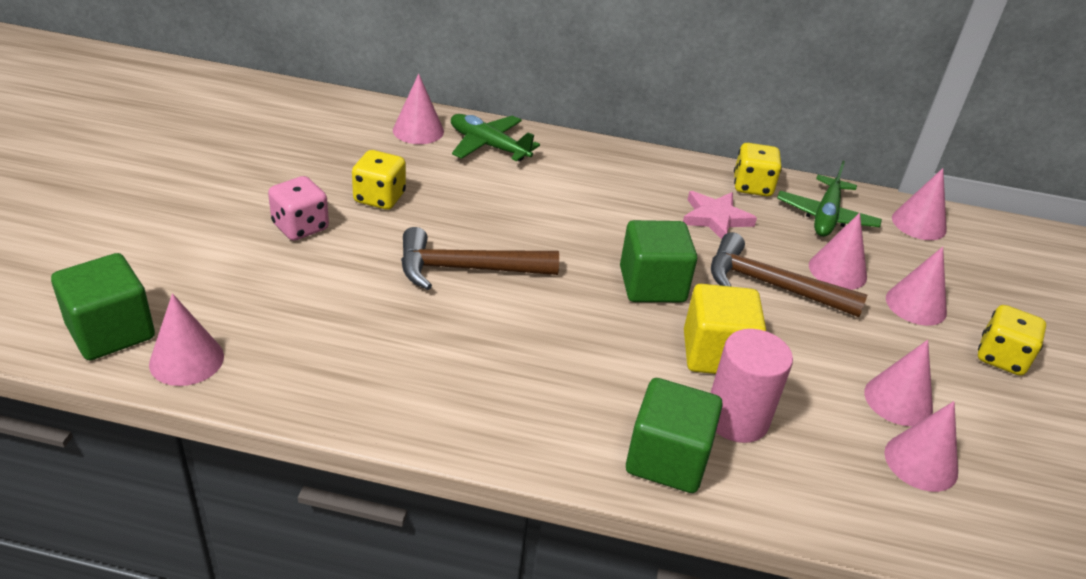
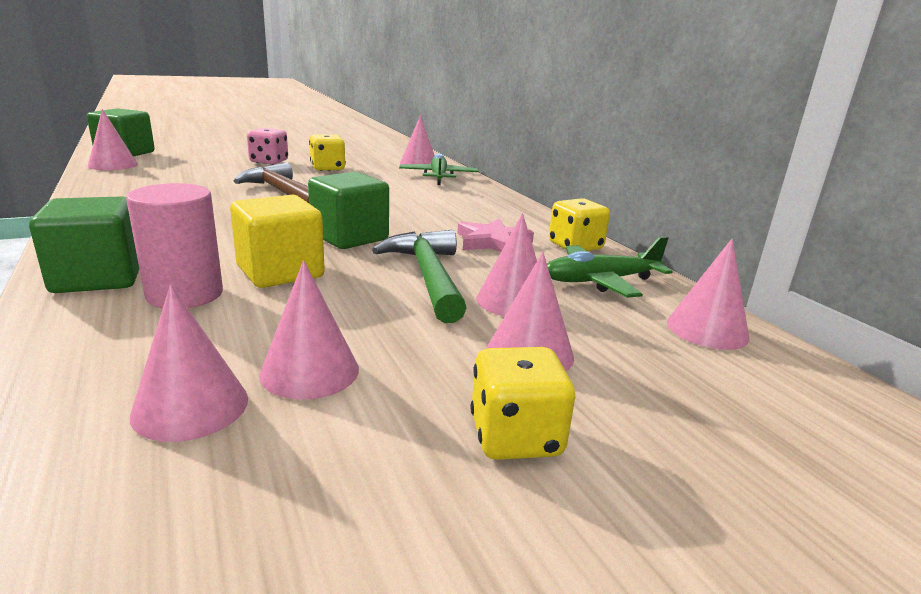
camera: 55 degrees right, 15 degrees down
brown hammer [711,232,867,317] -> green hammer [372,230,467,323]

